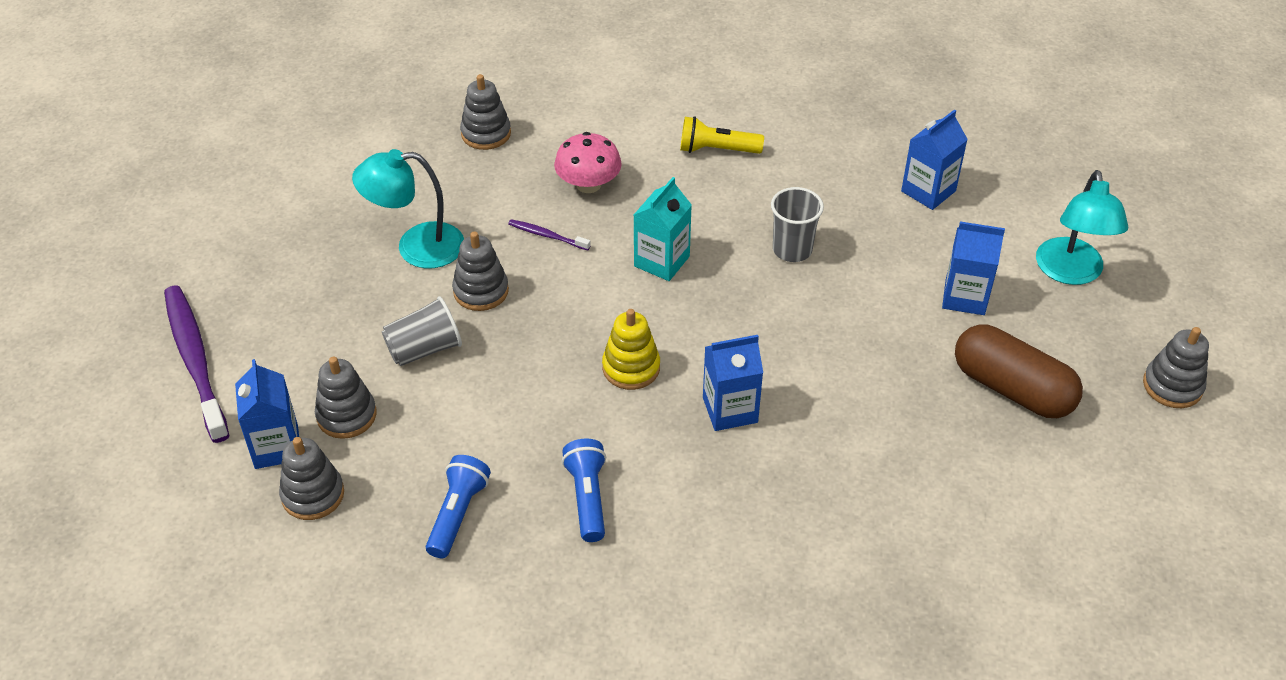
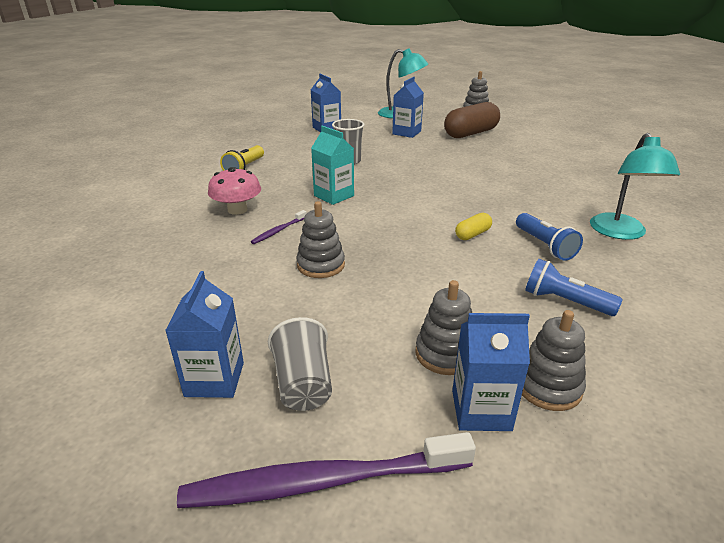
camera: 75 degrees left, 15 degrees down
turquoise lamp [352,149,464,268] -> turquoise lamp moved to [590,133,680,240]
grey cup [382,296,462,366] -> grey cup moved to [268,317,332,411]
grey stacking toy [460,74,511,150] -> none
blue flashlight [562,438,606,542] -> blue flashlight turned 120 degrees counterclockwise [516,213,583,261]
yellow stacking toy [602,309,660,390] -> none
blue carton [703,335,763,431] -> blue carton moved to [165,271,244,398]
none -> yellow capsule [455,213,492,240]

